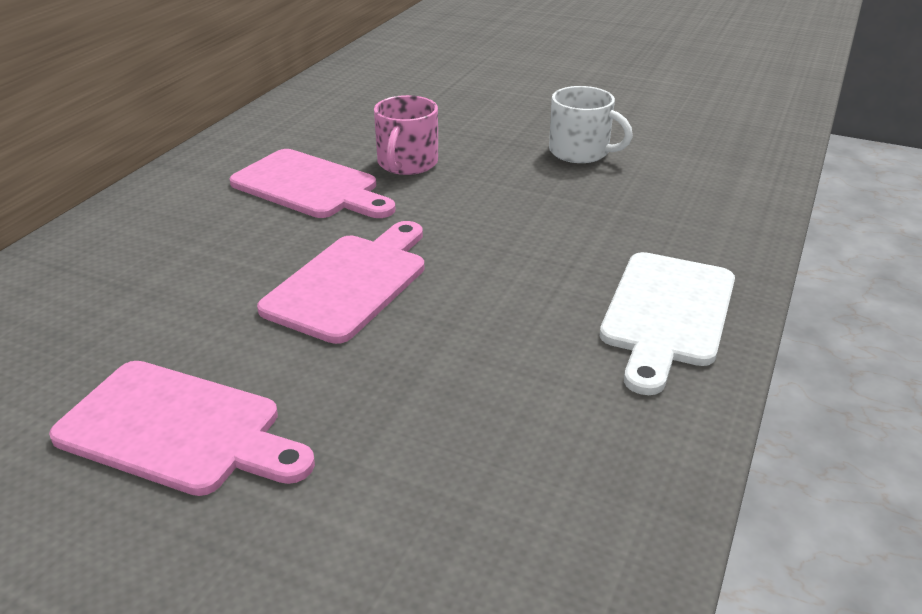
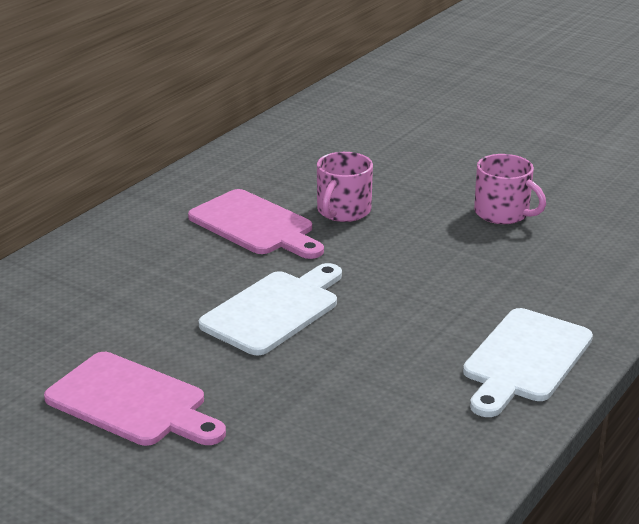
camera: 10 degrees right, 5 degrees down
pink cutting board [257,221,425,344] -> white cutting board [198,263,342,356]
white mug [549,86,633,163] -> pink mug [474,154,546,224]

